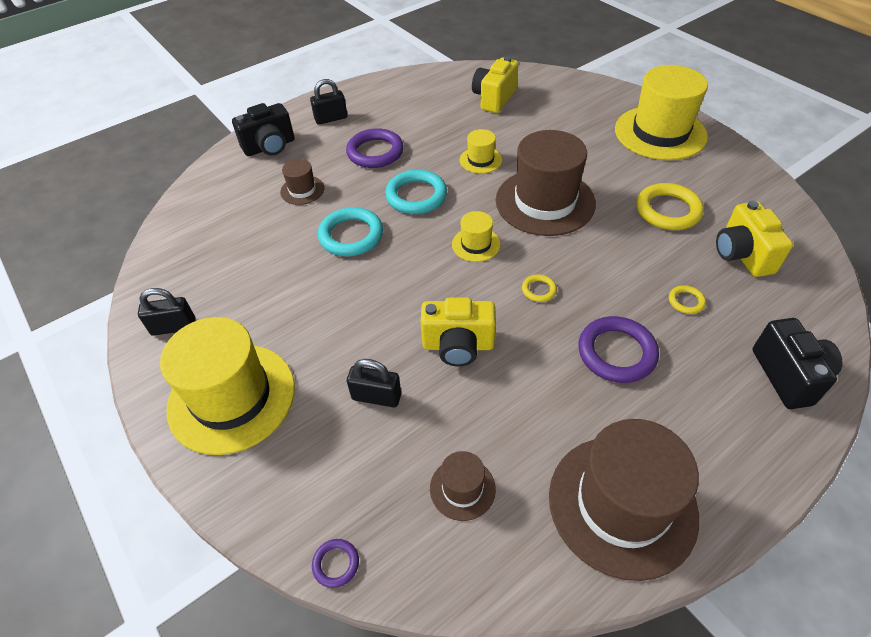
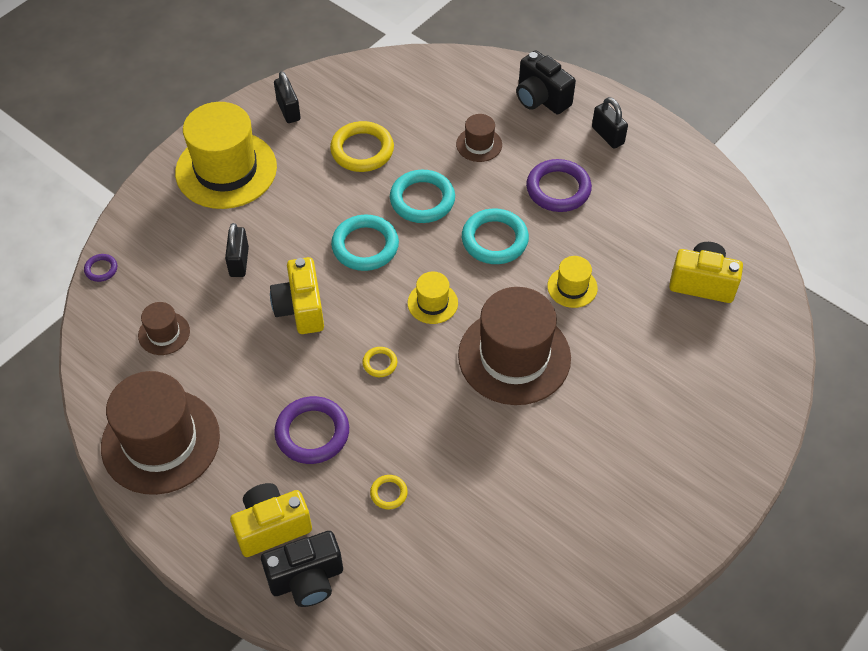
camera: 75 degrees right, 5 degrees up
yellow hat [615,65,708,160] -> none
yellow ring [637,183,704,230] -> yellow ring moved to [330,121,394,172]
yellow camera [716,201,793,277] -> yellow camera moved to [230,483,312,557]
none -> turquoise ring [331,215,399,271]

